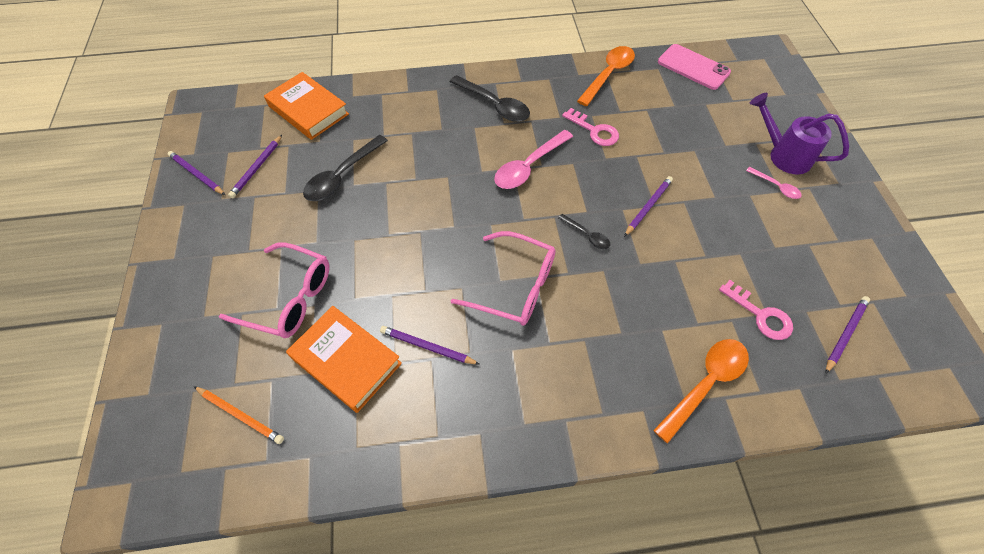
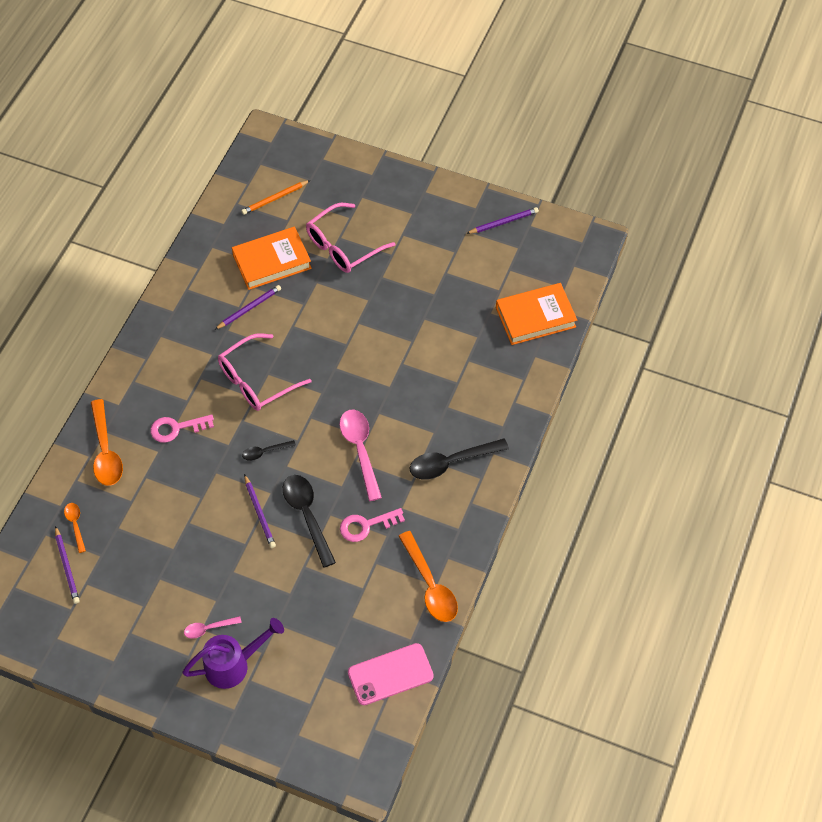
camera: 120 degrees right, 0 degrees up
purple pencil [228,135,282,198] -> none
black spoon [303,135,388,201] -> black spoon moved to [283,475,336,568]
pink key [719,280,793,340] -> pink key moved to [150,415,214,443]
none -> orange spoon [64,503,86,553]

